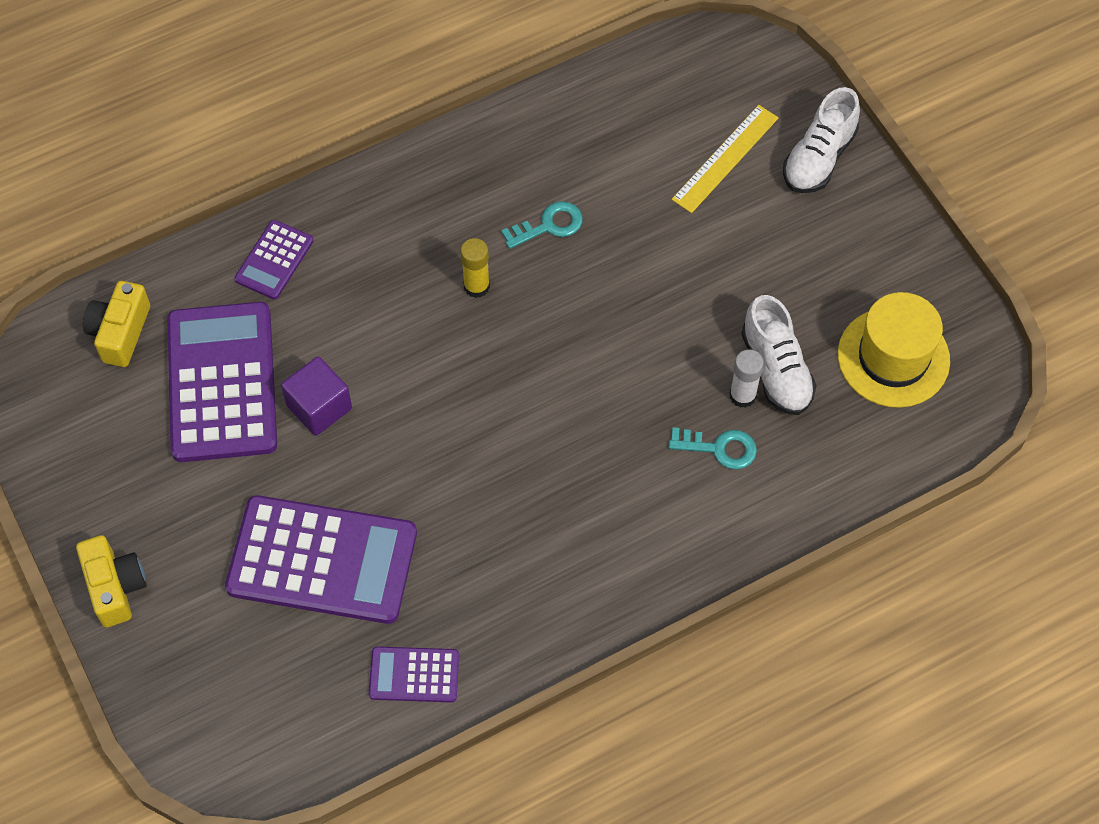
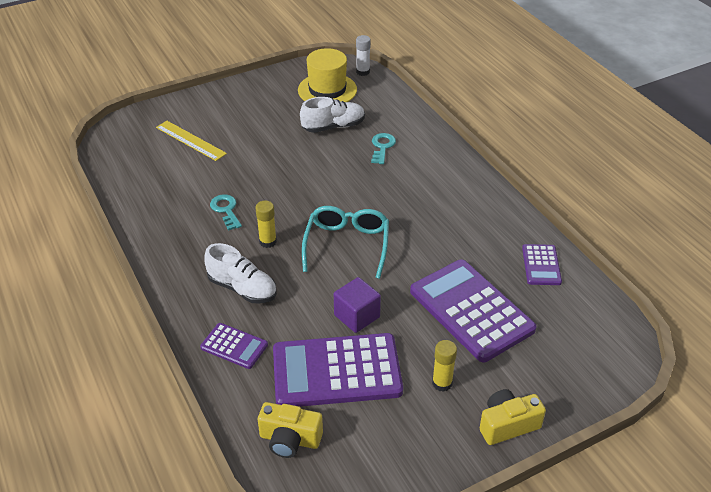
camera: 90 degrees left, 20 degrees down
purple calculator [225,495,417,624] -> purple calculator turned 45 degrees counterclockwise [410,259,537,362]
white glue stick [730,349,764,408] -> white glue stick moved to [356,35,371,76]
white shoe [783,87,860,193] -> white shoe moved to [204,243,277,304]
none -> turquoise glasses [302,206,389,279]
none -> yellow glue stick [432,340,457,392]

